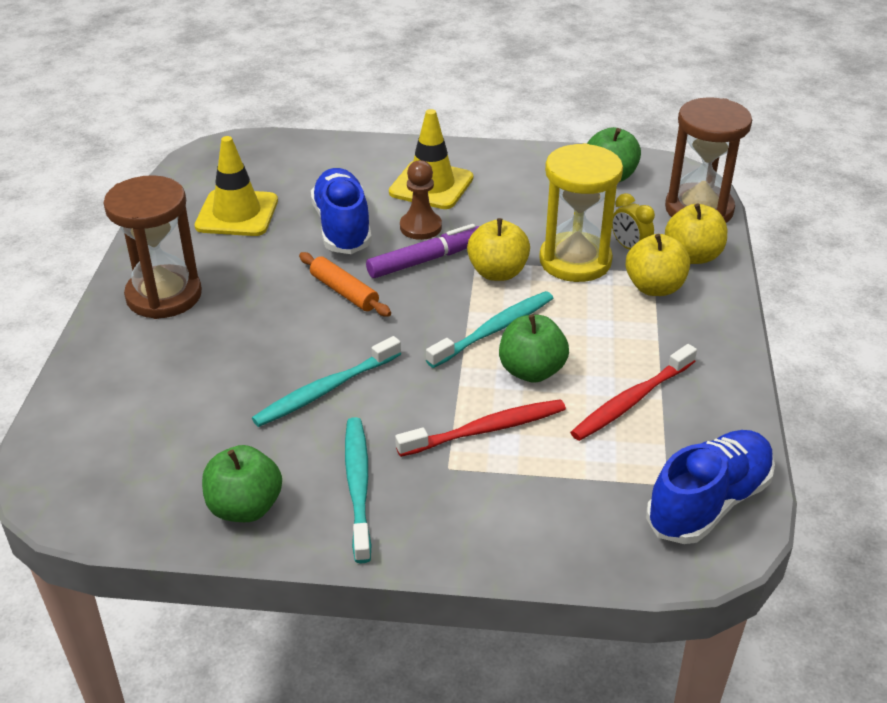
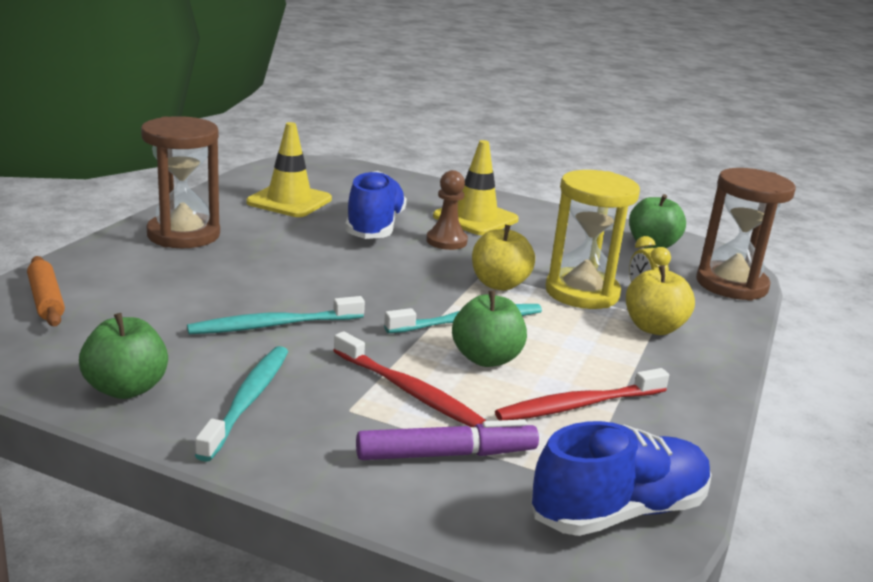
camera: 15 degrees right, 15 degrees down
orange rolling pin [299,252,391,317] -> orange rolling pin moved to [27,256,65,326]
purple marker [366,224,480,278] -> purple marker moved to [356,419,539,460]
red toothbrush [395,399,566,457] -> red toothbrush turned 45 degrees clockwise [333,331,486,427]
yellow apple [665,203,727,264] -> none

